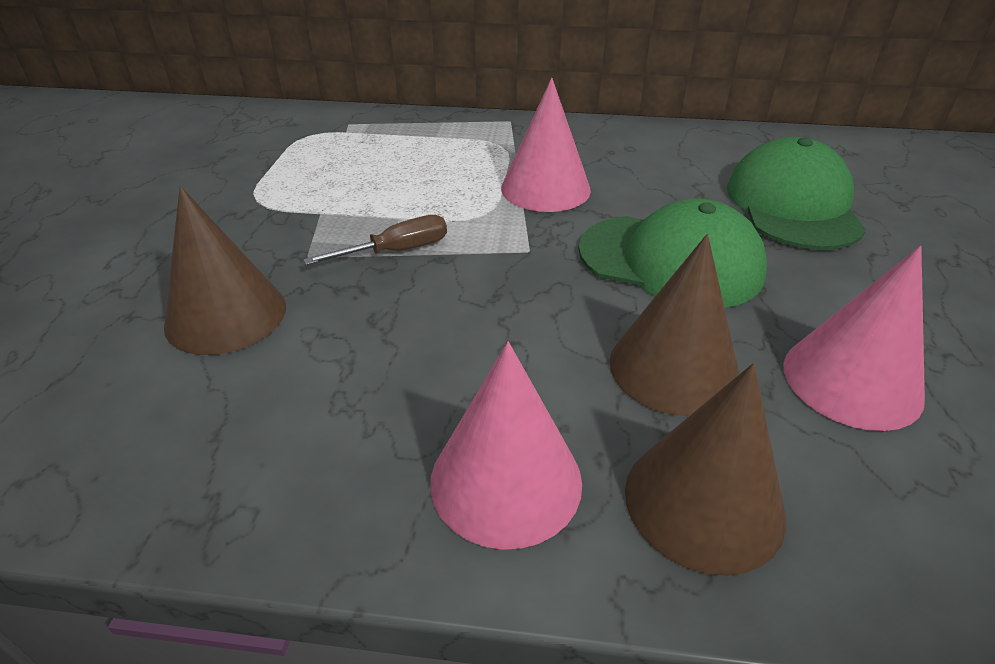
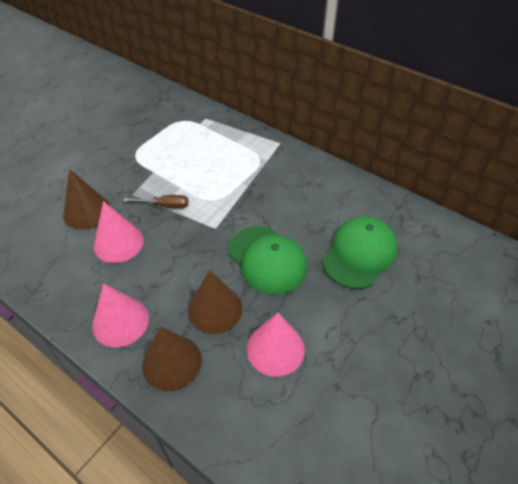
camera: 30 degrees right, 10 degrees up
pink cone [501,78,591,212] -> pink cone moved to [94,201,144,263]

